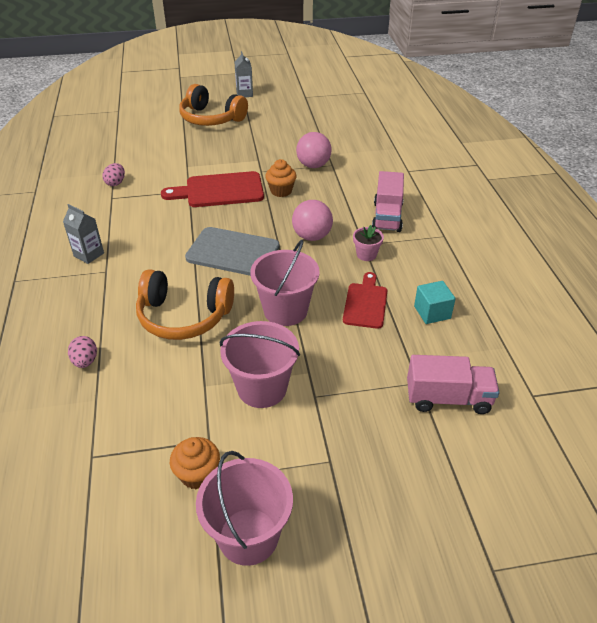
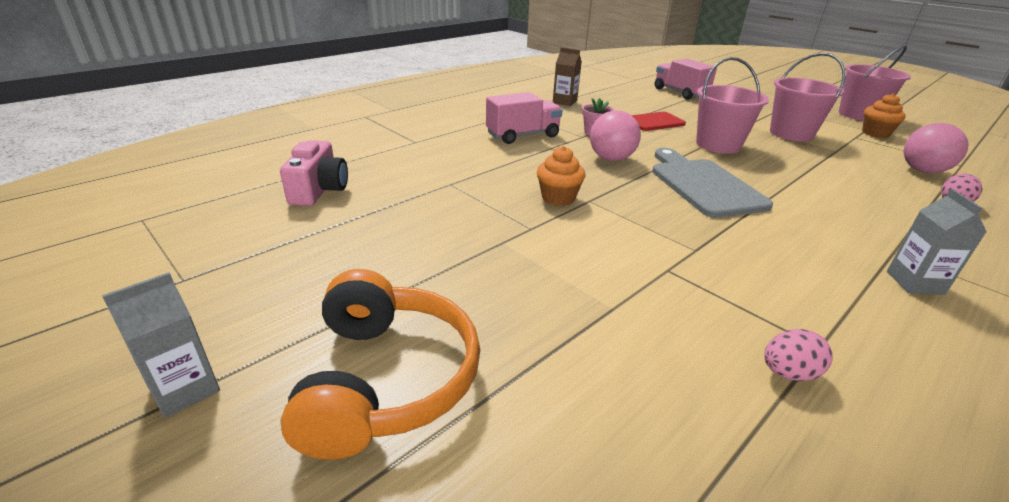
camera: 125 degrees left, 10 degrees down
orange headphones [136,269,234,340] -> none
red cutting board [161,171,264,207] -> none
pink ball [296,132,332,168] -> pink ball moved to [904,123,969,173]
turquoise cube [414,281,456,324] -> none
none -> pink camera [280,140,348,206]
none -> brown carton [553,48,582,106]

